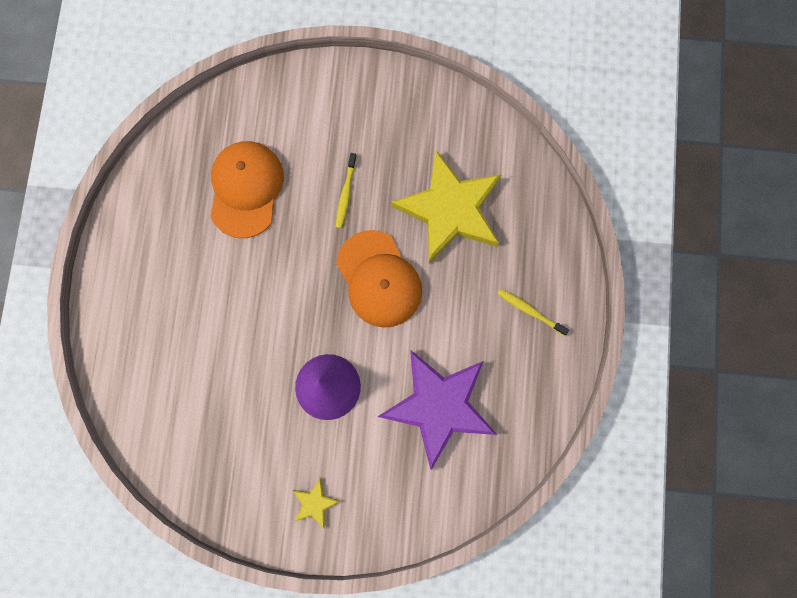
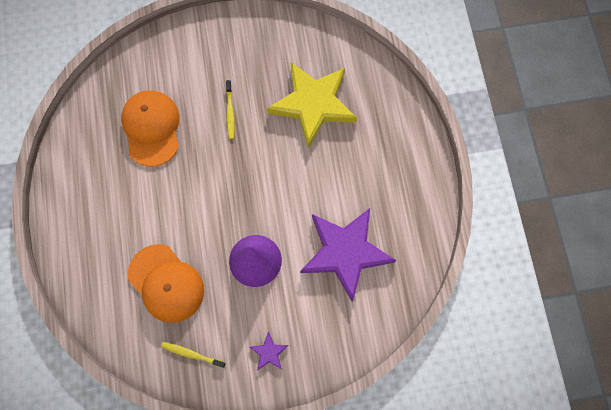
camera: 15 degrees left, 5 degrees down
yellow star [292,478,340,528] -> purple star [250,331,289,371]
orange cap [336,230,422,328] -> orange cap moved to [128,244,204,323]
yellow toothbrush [497,289,569,336] -> yellow toothbrush moved to [161,342,226,368]

